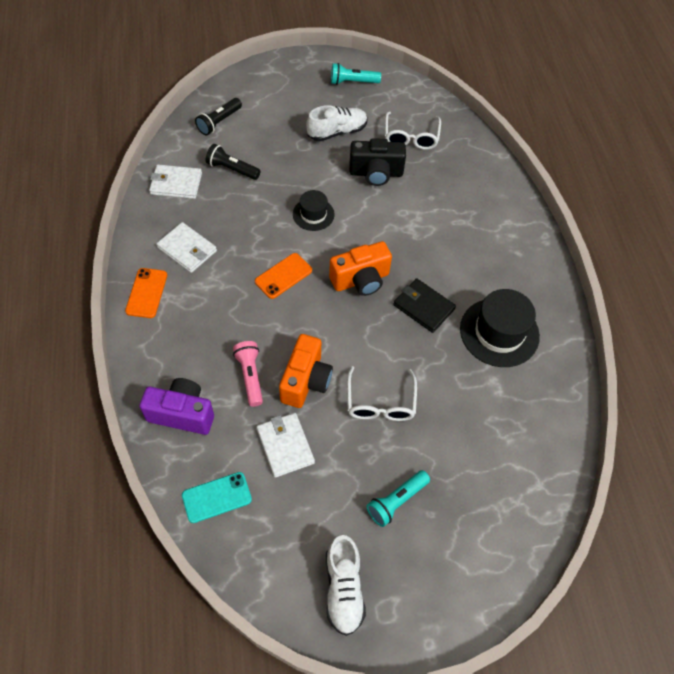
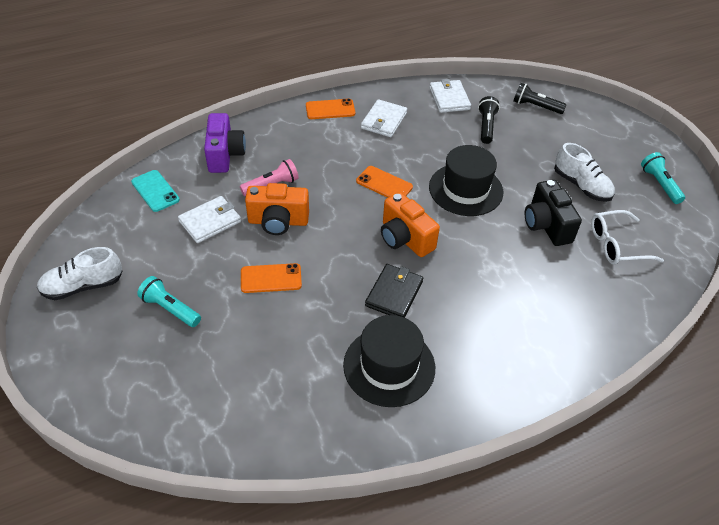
camera: 75 degrees right, 10 degrees down
black hat [293,190,335,231] -> black hat [429,145,503,216], size x1.74
white glasses [347,366,417,421] -> orange phone [241,263,302,293]

